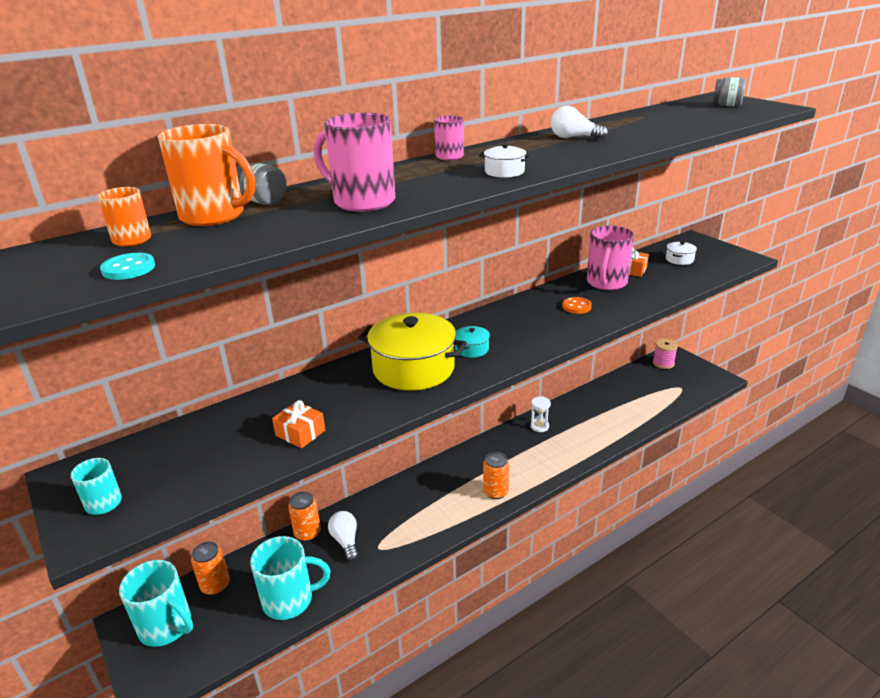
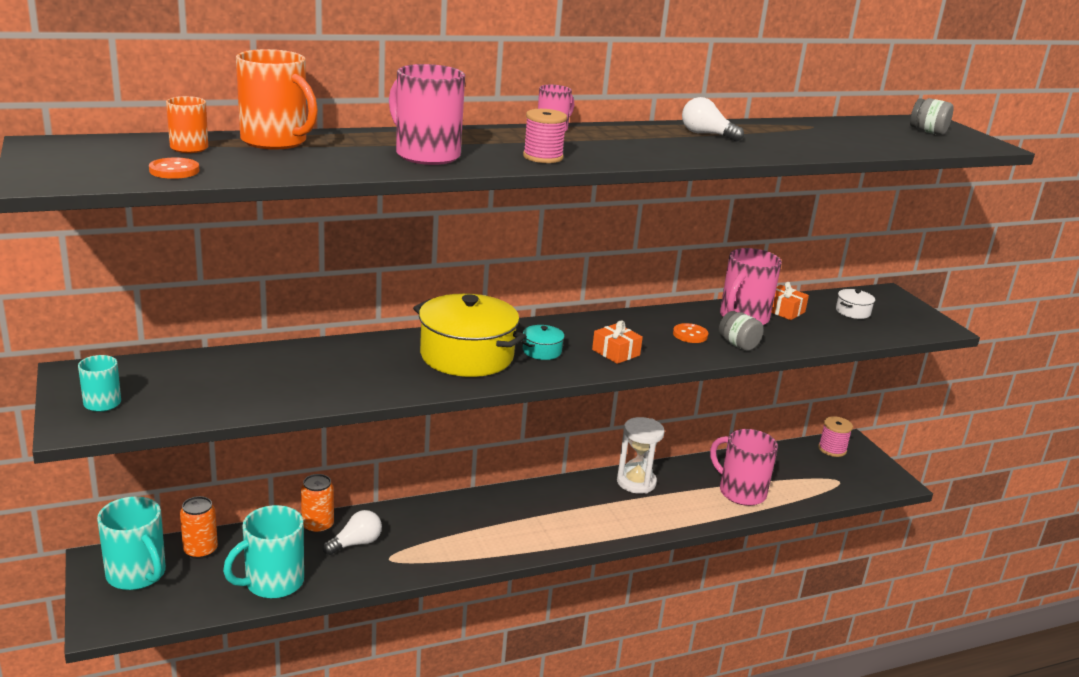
camera: 10 degrees right, 5 degrees down
turquoise button [100,253,155,280] -> orange button [149,157,200,179]
grey jar [237,163,287,205] -> grey jar moved to [719,311,763,351]
turquoise mug [250,536,330,620] -> turquoise mug turned 135 degrees clockwise [223,505,304,599]
orange gift [272,400,325,448] -> orange gift moved to [592,320,643,364]
white light bulb [328,511,358,561] -> white light bulb turned 60 degrees clockwise [323,510,382,555]
white pot [479,144,531,178] -> none
orange can [483,452,509,499] -> none
white hourglass [530,396,551,432] -> white hourglass [617,417,665,494], size x1.68
none -> pink spool [523,109,567,163]
none -> pink mug [710,429,778,506]

